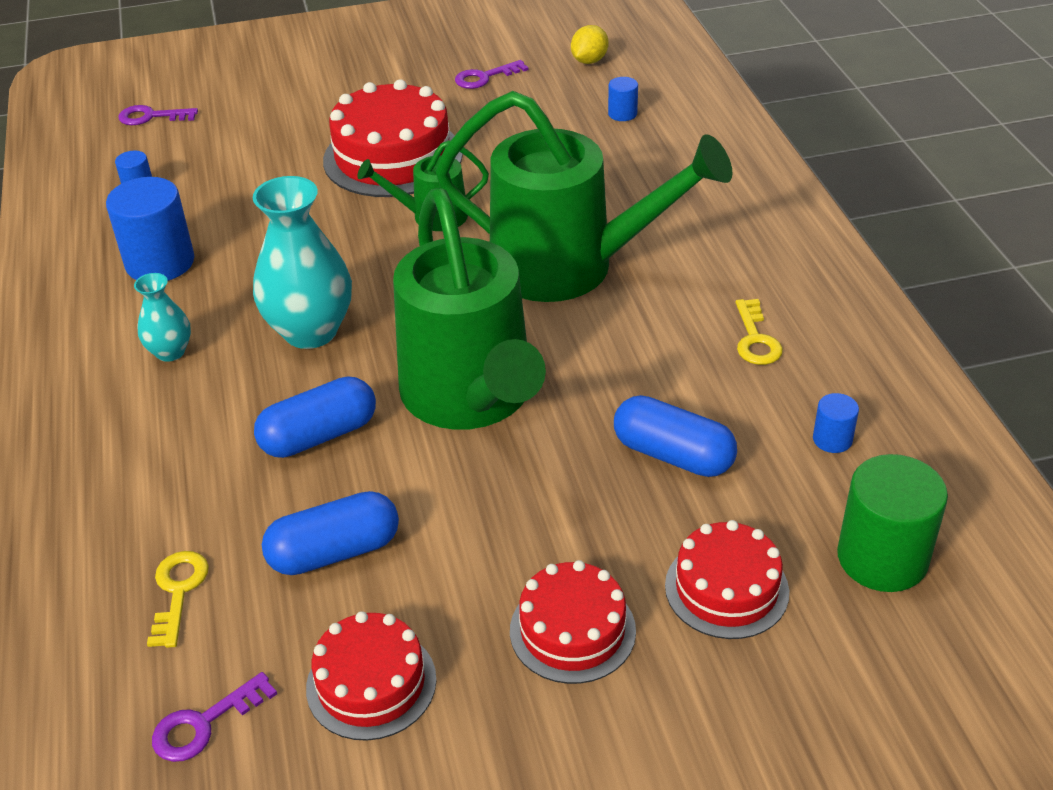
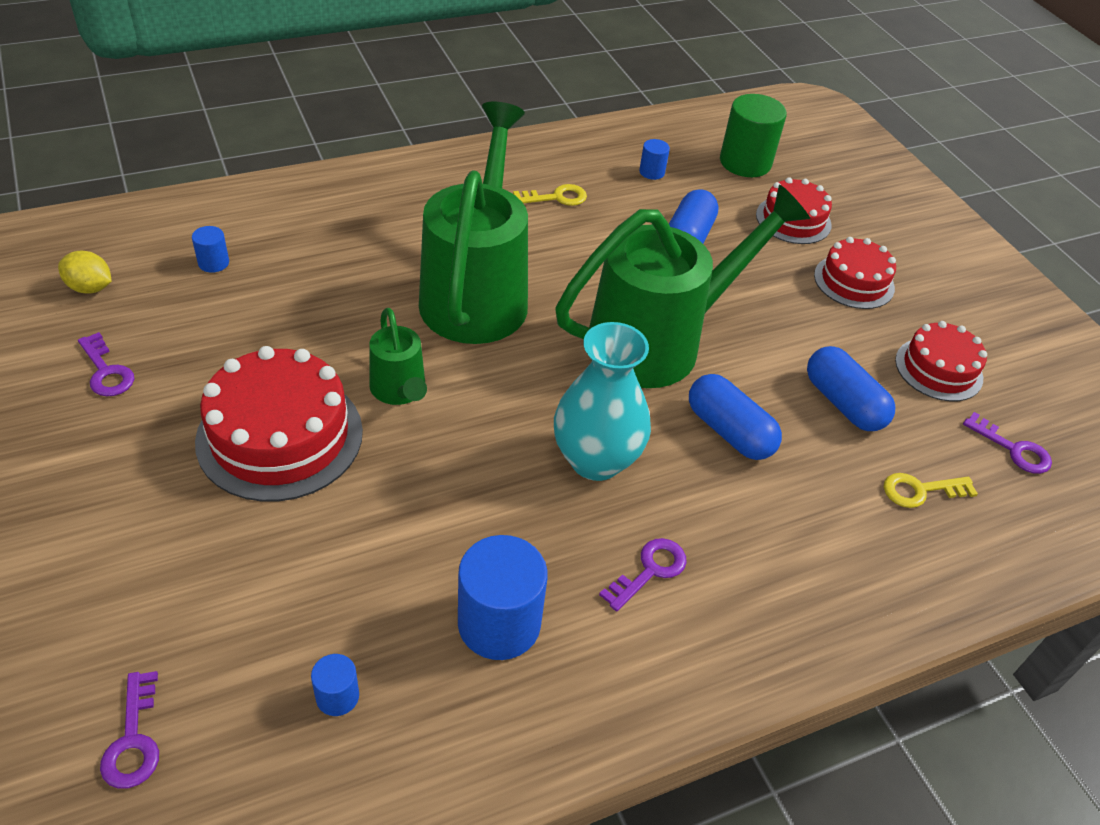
camera: 105 degrees left, 5 degrees up
turquoise vase [134,273,191,362] -> purple key [599,538,687,611]

